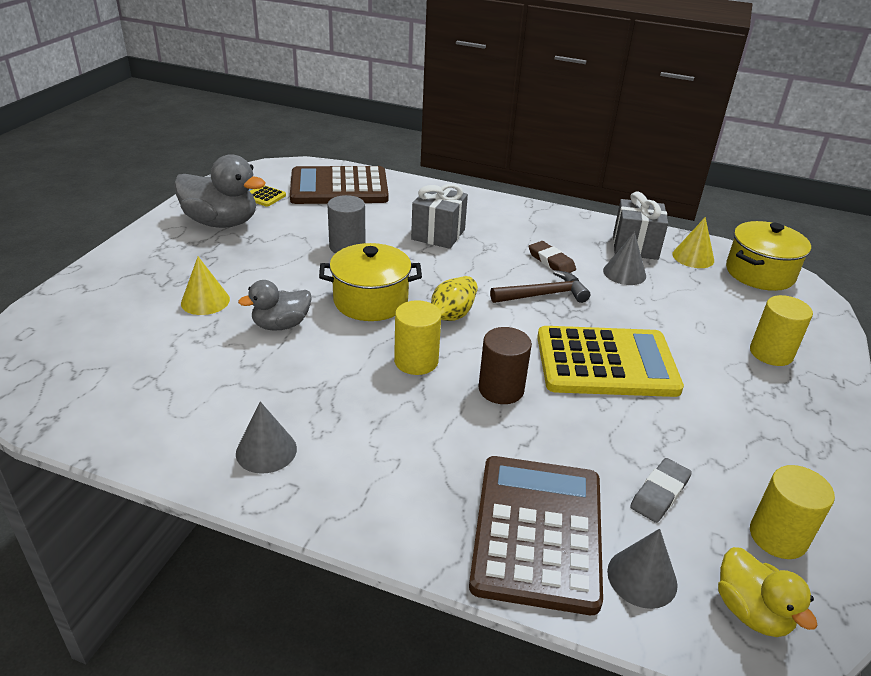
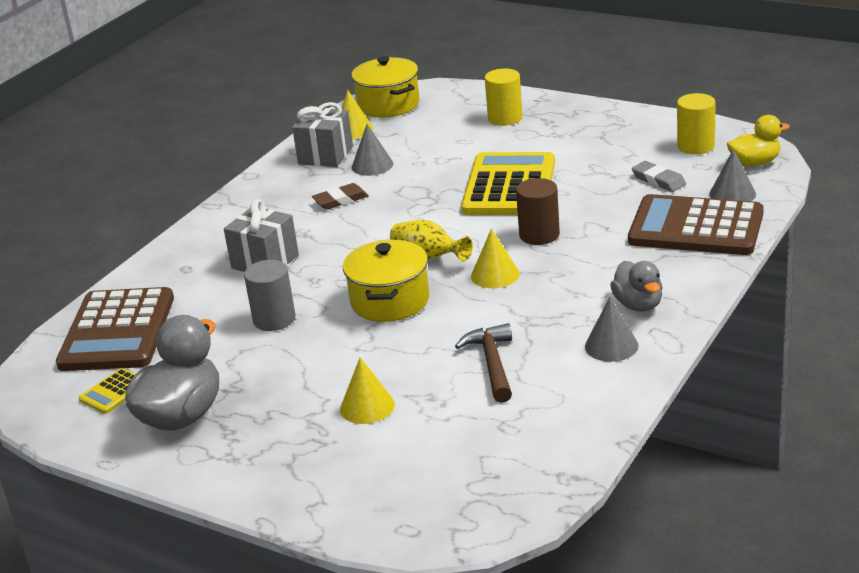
camera: 75 degrees left, 5 degrees down
grey duck [238,280,312,330] -> grey duck moved to [610,261,663,312]
yellow cylinder [394,300,441,375] -> yellow cone [471,228,520,288]
brown hammer [490,270,590,303] -> brown hammer moved to [455,323,512,403]

